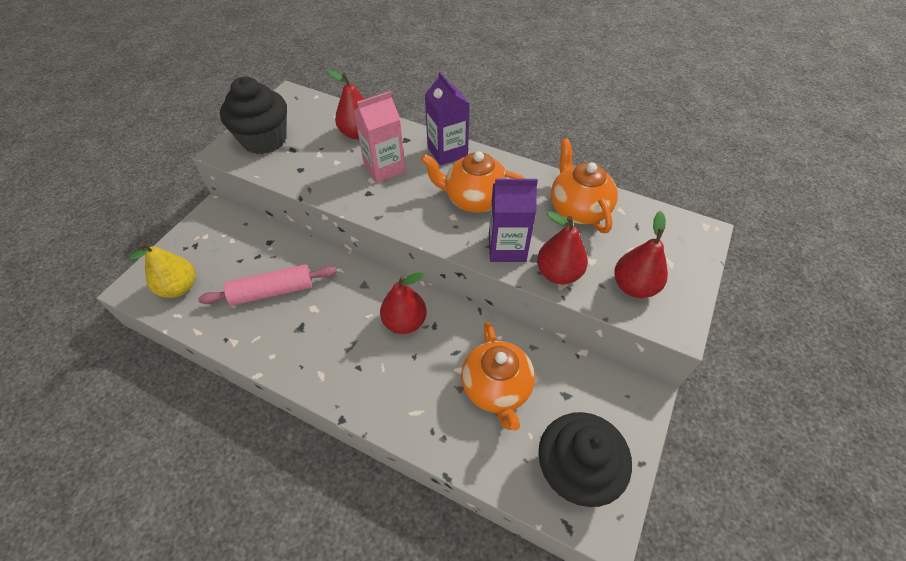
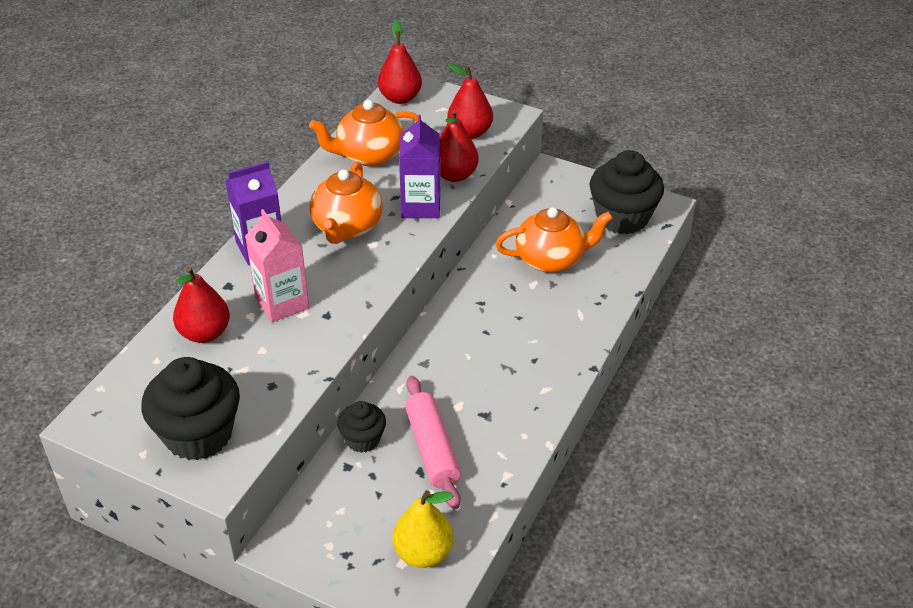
camera: 90 degrees left, 10 degrees down
red pear [380,272,427,334] -> red pear moved to [378,20,422,104]
none -> black cupcake [337,401,386,453]

